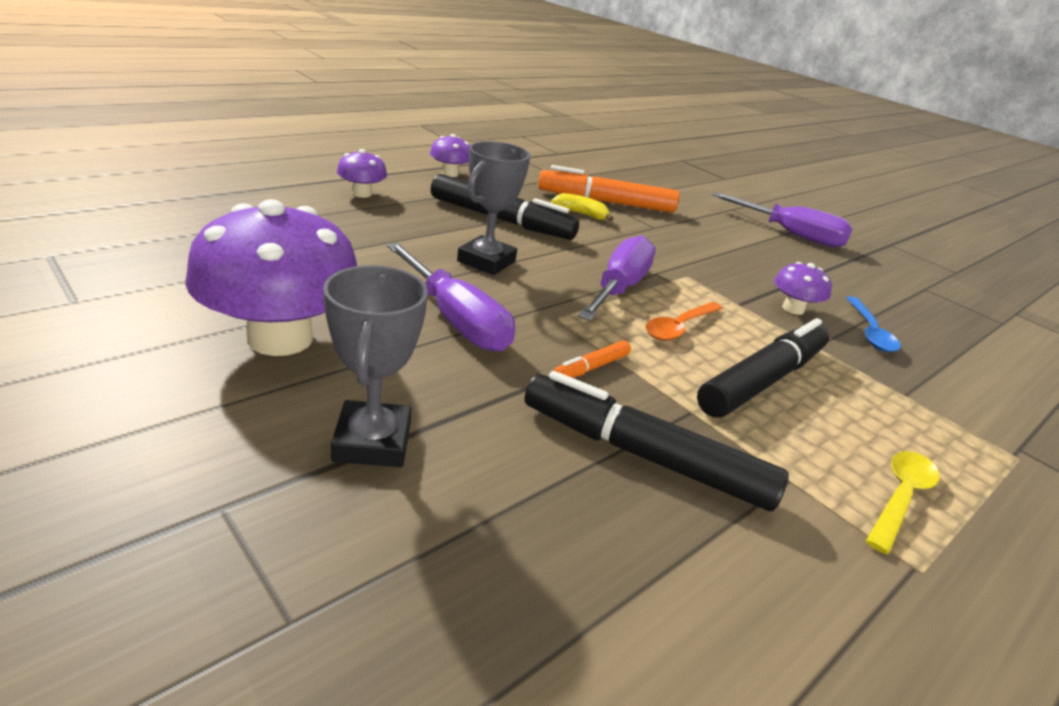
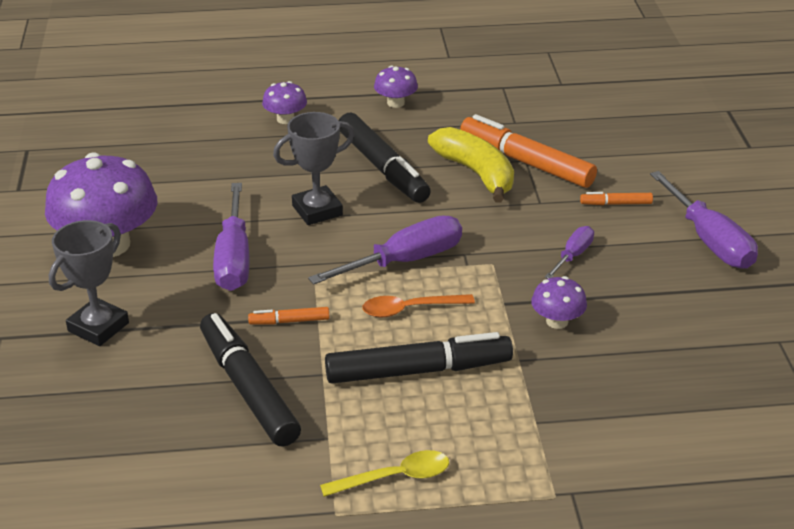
camera: 40 degrees right, 5 degrees up
yellow banana [551,193,613,221] -> yellow banana [428,127,514,203], size x1.88
blue spoon [846,296,901,352] -> none
none -> purple screwdriver [545,226,594,279]
none -> orange marker [580,192,653,205]

